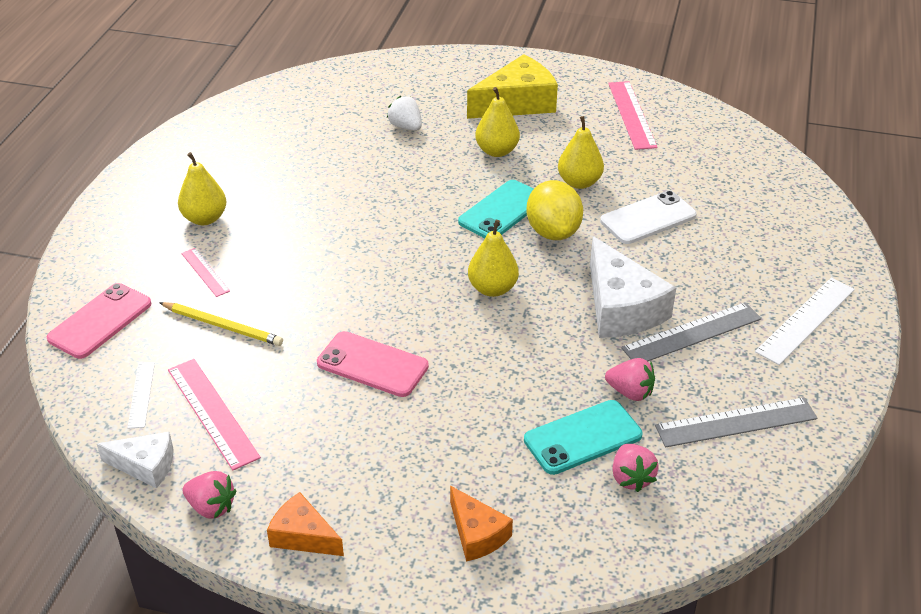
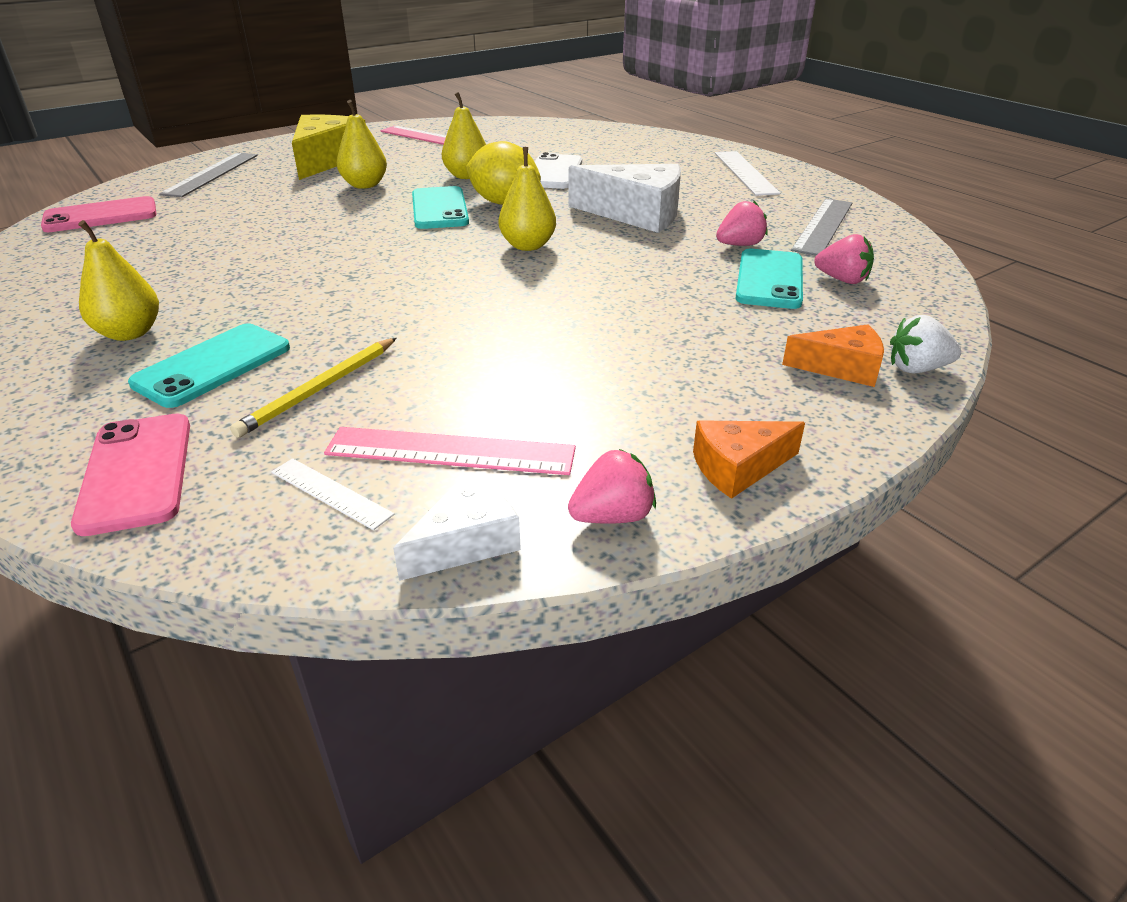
camera: 50 degrees left, 5 degrees down
yellow pencil [159,302,283,346] -> yellow pencil turned 150 degrees clockwise [230,338,396,438]
pink ruler [181,248,230,297] -> turquoise phone [128,323,290,408]
pink phone [317,331,429,397] -> pink phone moved to [41,196,157,232]
white strawberry [387,96,422,131] -> white strawberry moved to [890,315,961,373]
grey ruler [621,302,762,361] -> grey ruler moved to [159,152,258,197]

